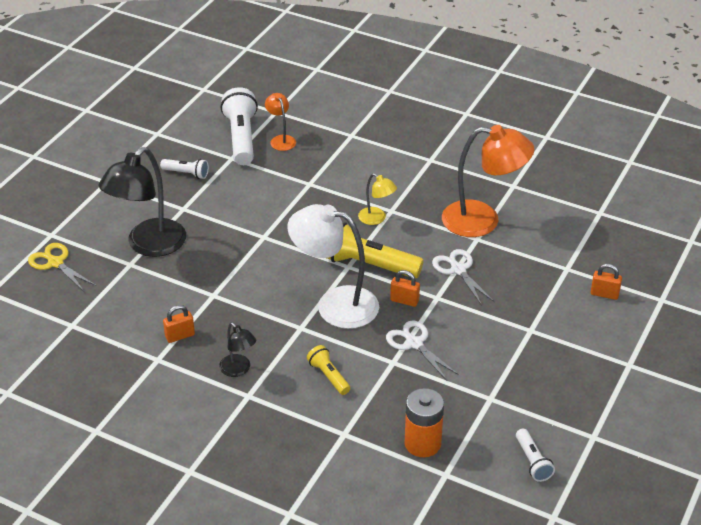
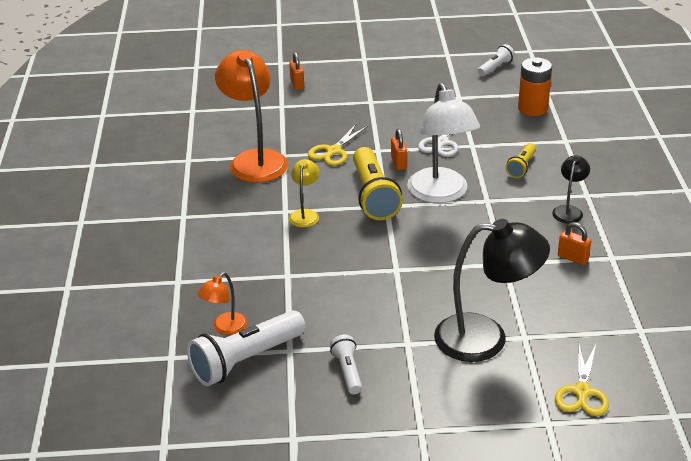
camera: 120 degrees left, 5 degrees down
white scissors [432,249,494,306] -> yellow scissors [308,123,368,166]

